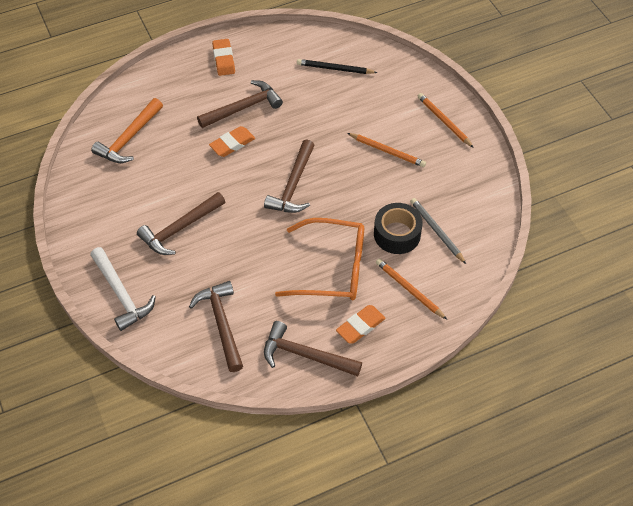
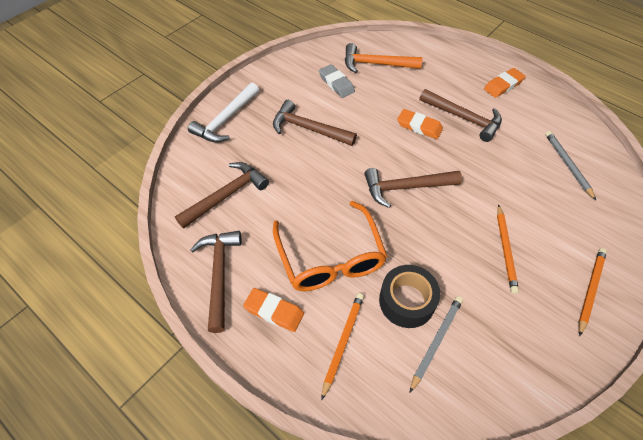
camera: 65 degrees right, 0 degrees up
black pencil [297,59,378,74] -> grey pencil [545,131,596,200]
none -> grey eraser [319,64,355,98]

